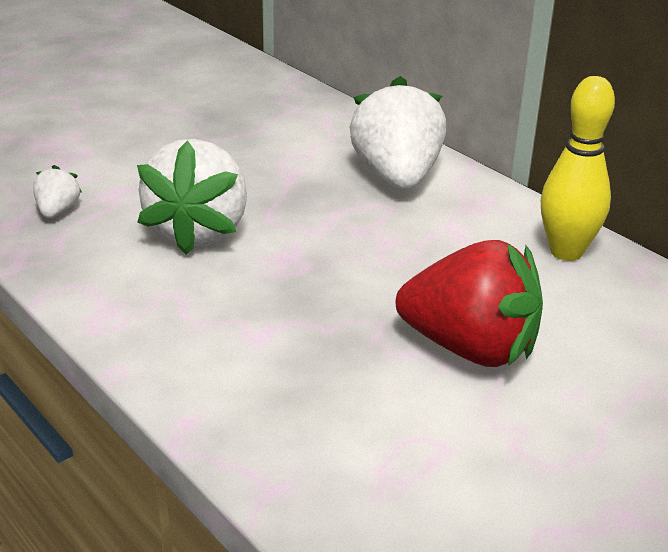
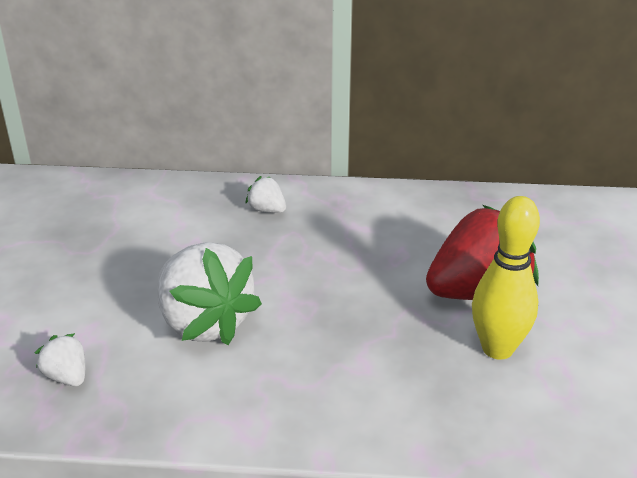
camera: 45 degrees left, 0 degrees up
white strawberry [350,76,446,190] -> white strawberry [245,176,286,213], size x0.45
yellow bowling pin [541,76,615,261] -> yellow bowling pin moved to [472,196,540,360]

